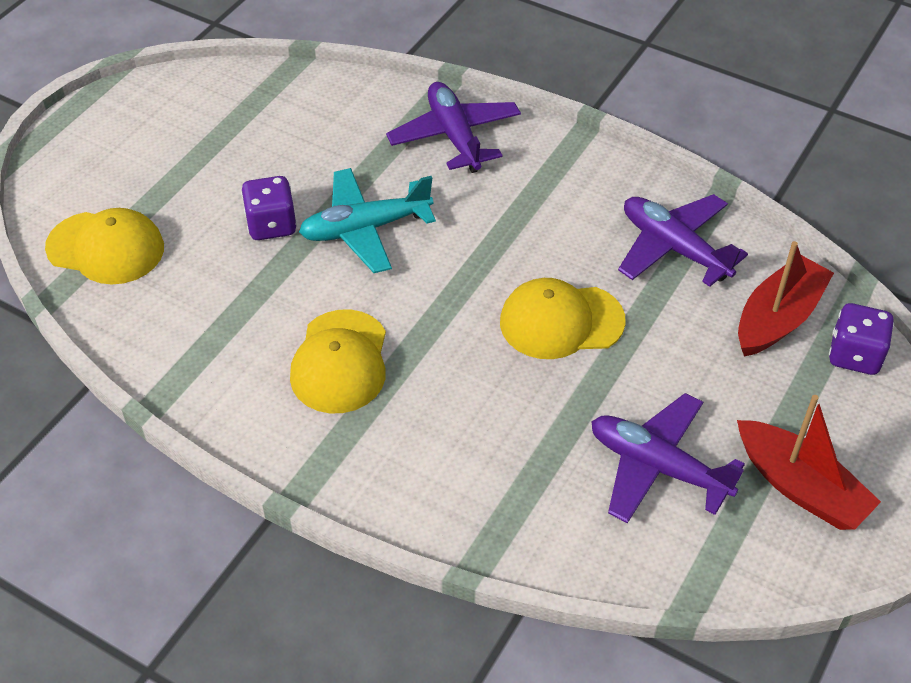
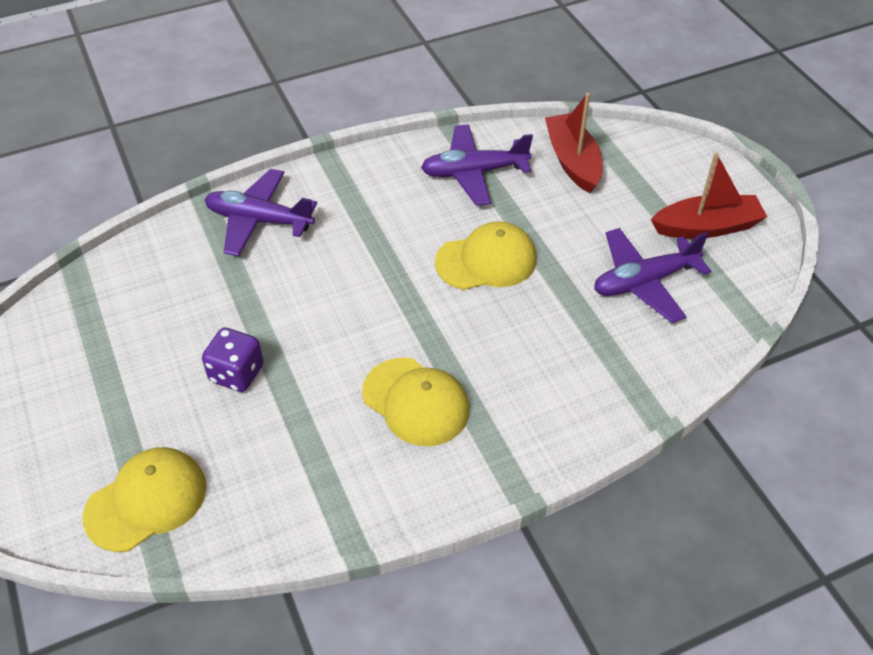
camera: 55 degrees left, 0 degrees up
turquoise plane [299,168,436,273] -> none
yellow cap [500,278,626,359] -> yellow cap turned 135 degrees counterclockwise [435,221,537,290]
purple dice [829,303,894,375] -> none

